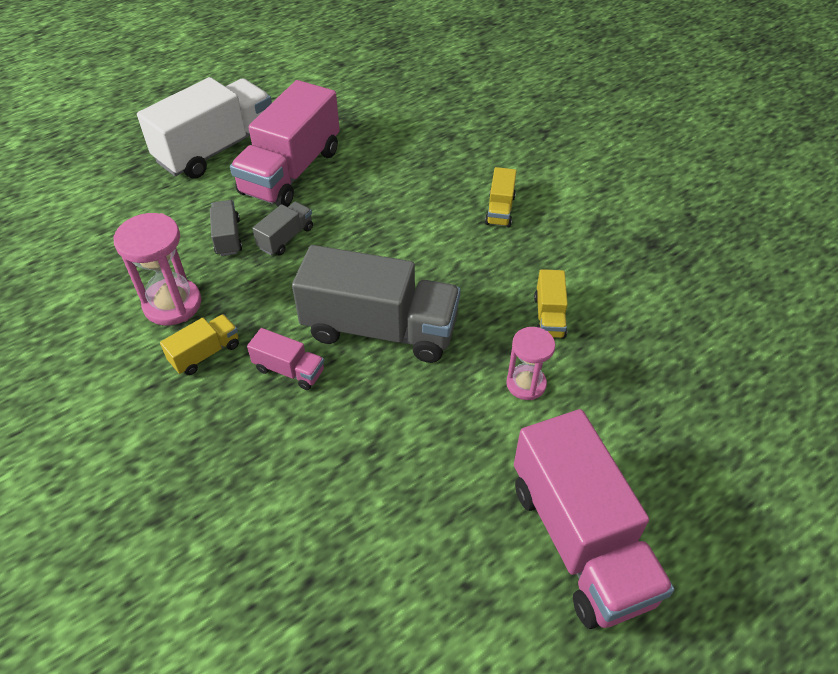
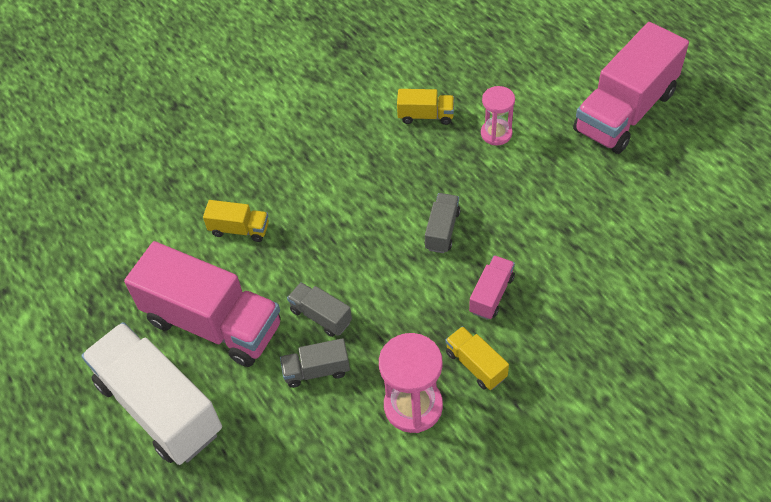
camera: 85 degrees left, 5 degrees up
grey truck [292,245,461,363] -> grey truck [425,193,461,253], size x0.45
yellow truck [485,167,517,227] -> yellow truck moved to [203,200,269,242]
pink truck [514,409,674,629] -> pink truck turned 150 degrees clockwise [573,22,689,154]

